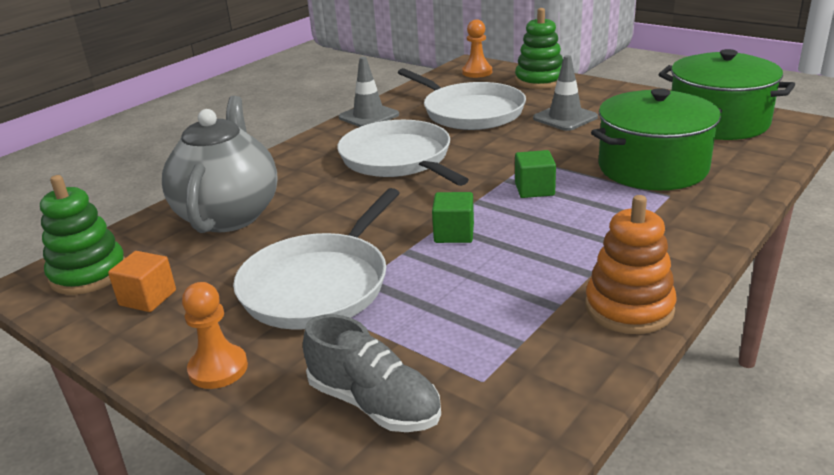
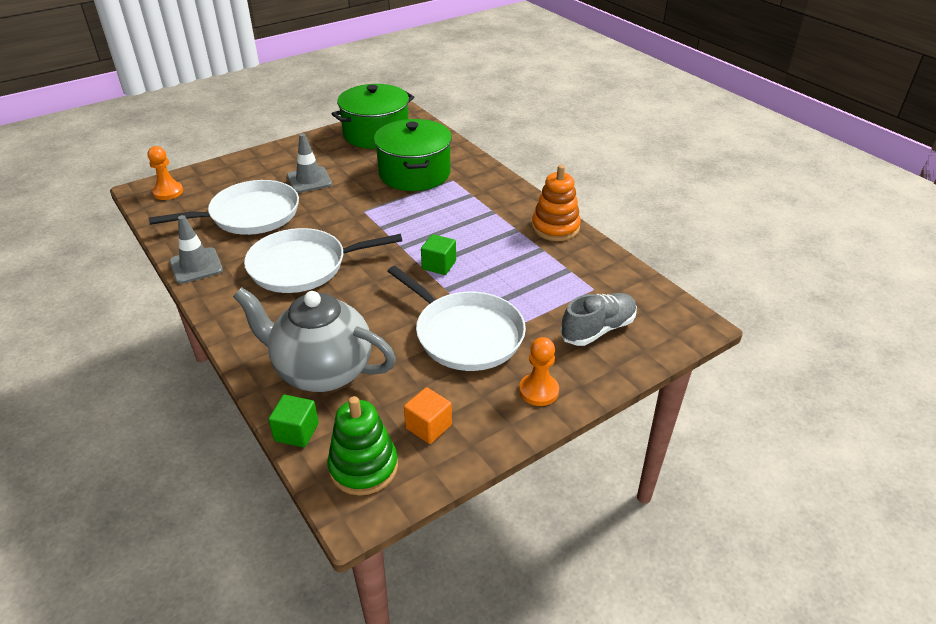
camera: 75 degrees left, 10 degrees up
green stacking toy [515,8,563,89] -> none
green cube [515,150,556,198] -> green cube moved to [268,395,319,448]

